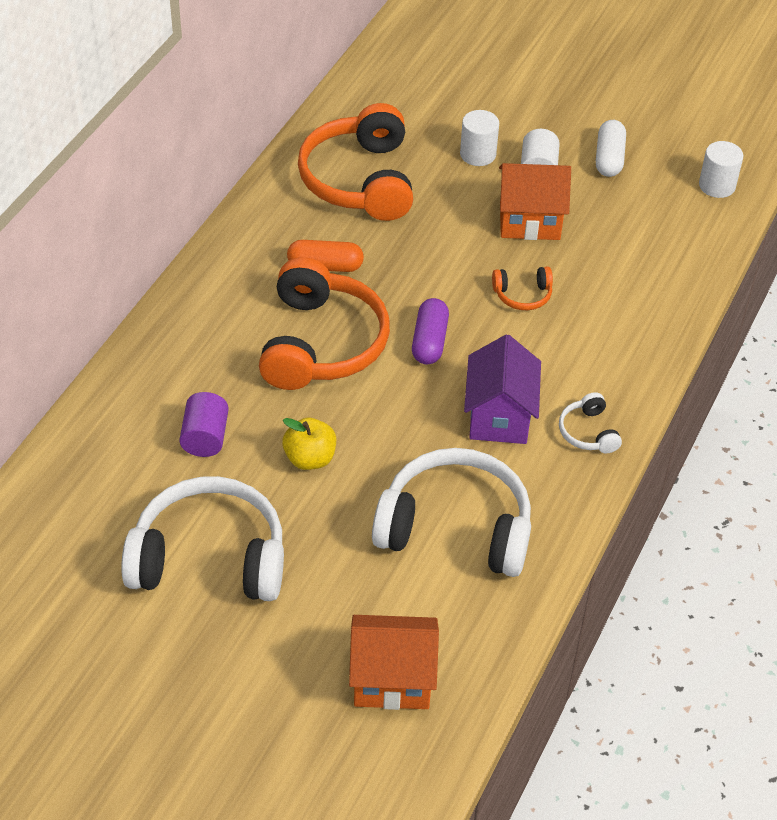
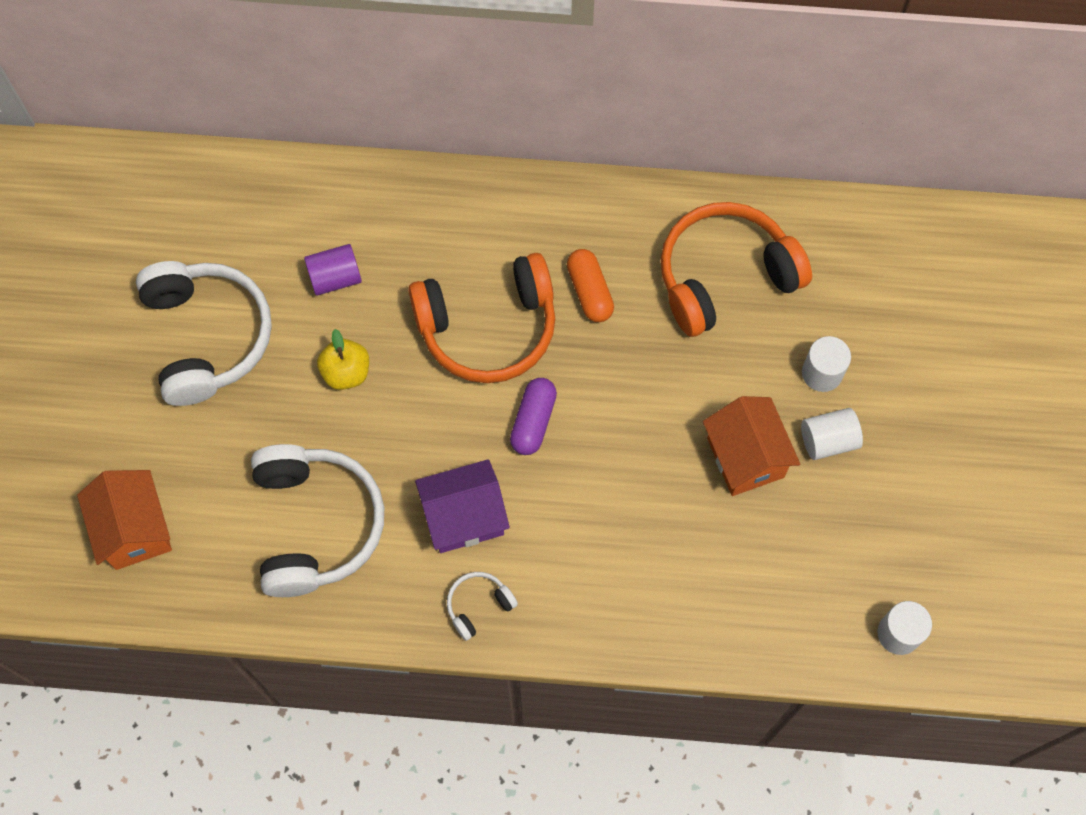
camera: 70 degrees right, 20 degrees up
purple capsule [412,298,449,364] -> purple capsule turned 60 degrees counterclockwise [510,378,557,455]
orange headphones [492,267,553,310] -> none
white capsule [596,120,626,177] -> none

